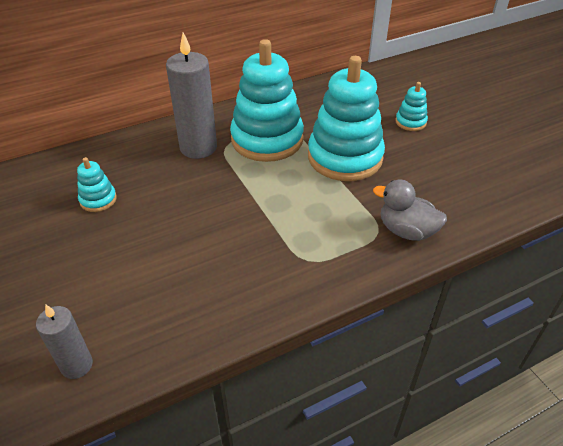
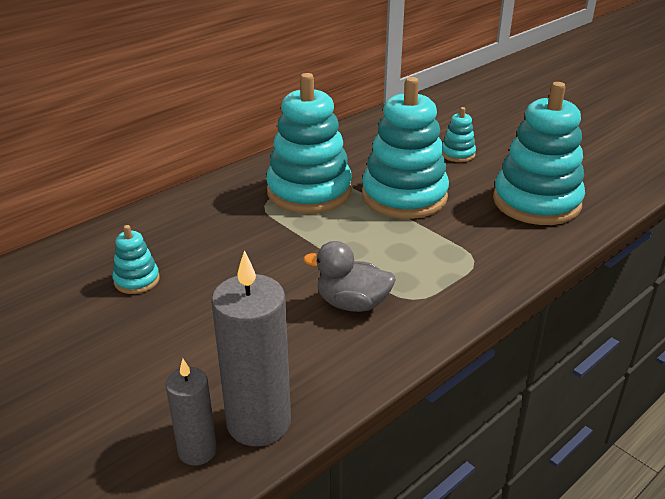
camera: 15 degrees left, 10 degrees down
grey candle [166,33,217,159] -> grey candle moved to [211,250,291,446]
grey duck [373,179,447,241] -> grey duck moved to [303,241,396,312]
none -> turquoise stacking toy [493,82,585,225]

